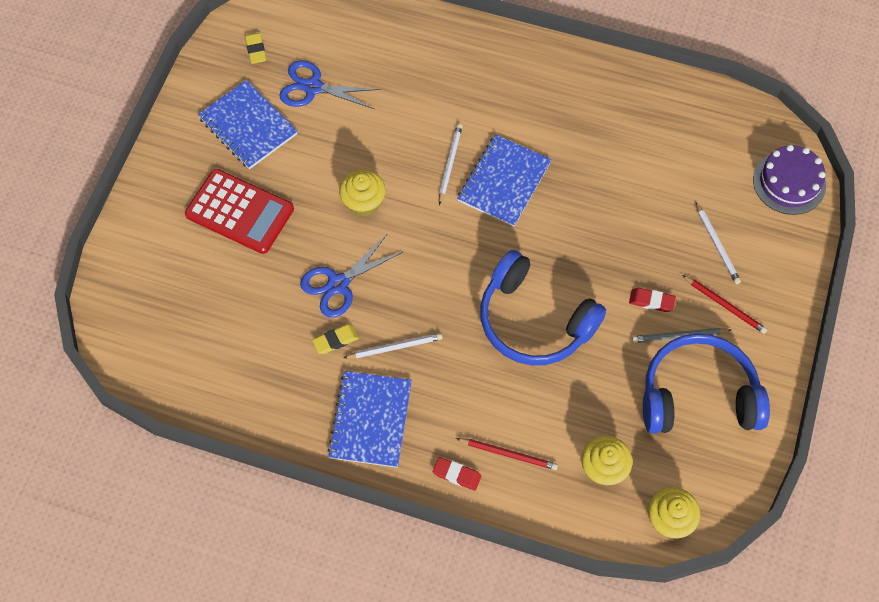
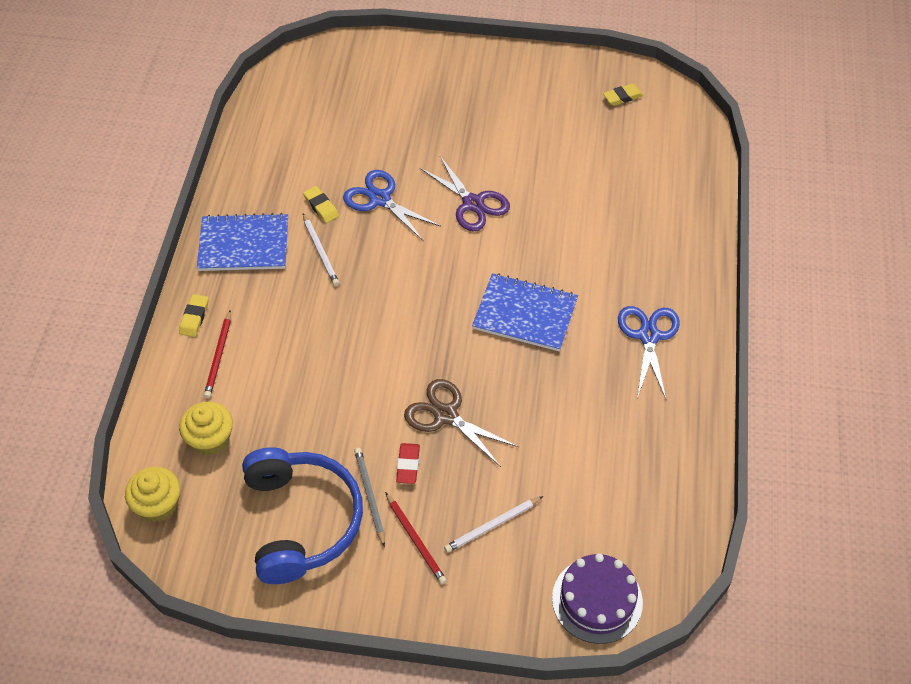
camera: 80 degrees right, 10 degrees down
red calculator [185,169,294,254] -> none
blue notebook [198,80,298,169] -> none
blue scissors [279,60,381,109] -> blue scissors moved to [618,306,680,399]
yellow cupcake [339,170,386,217] -> purple scissors [420,156,510,231]
red eraser [433,457,481,491] -> yellow eraser [179,294,209,337]
white pencil [439,124,463,205] -> none
blue headphones [480,250,606,365] -> none
red pencil [682,275,768,334] -> red pencil turned 60 degrees counterclockwise [385,492,447,584]
none -> brown scissors [404,379,518,467]

